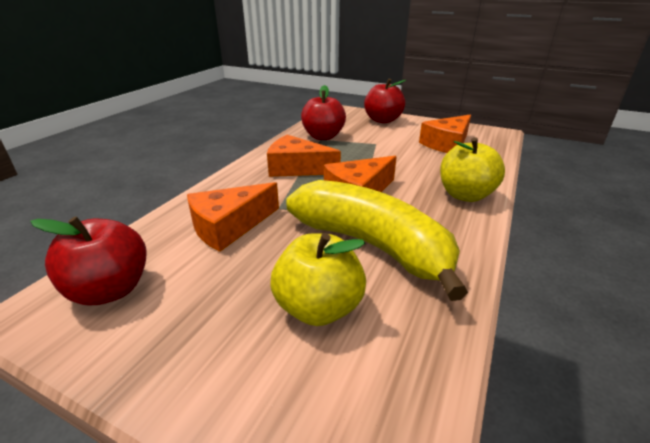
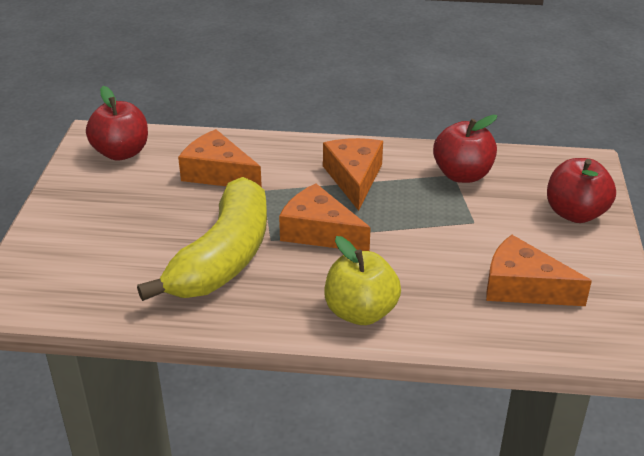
camera: 70 degrees right, 5 degrees up
yellow apple [270,233,366,326] -> none

